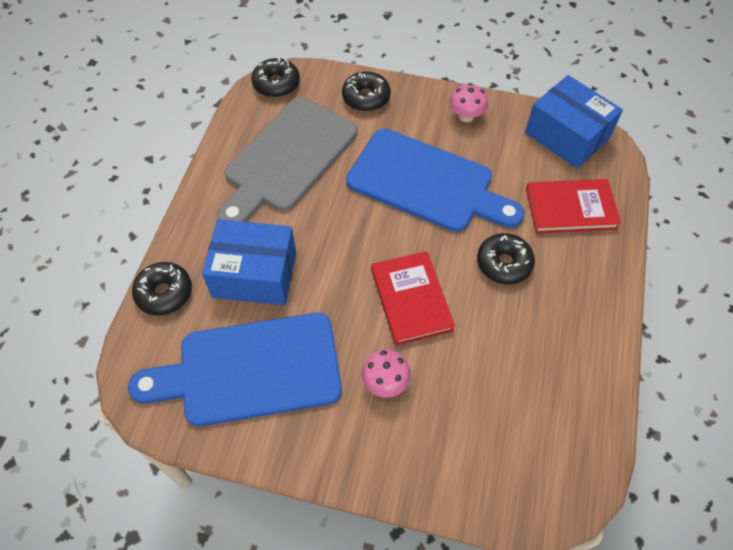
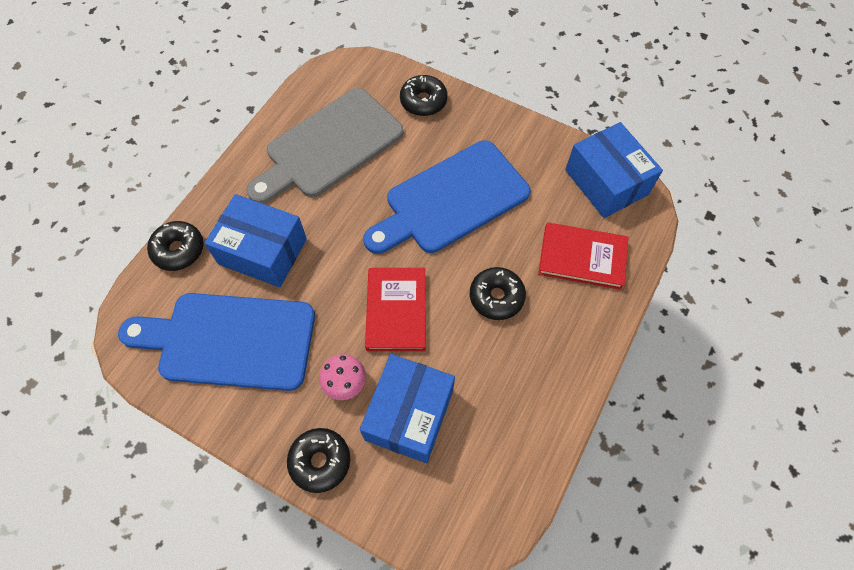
camera: 15 degrees right, 5 degrees up
black donut [252,58,300,97] -> black donut moved to [287,428,350,493]
blue cutting board [346,129,525,232] -> blue cutting board turned 105 degrees clockwise [363,140,531,254]
pink mushroom [449,83,488,122] -> none
none -> blue box [360,354,455,463]

